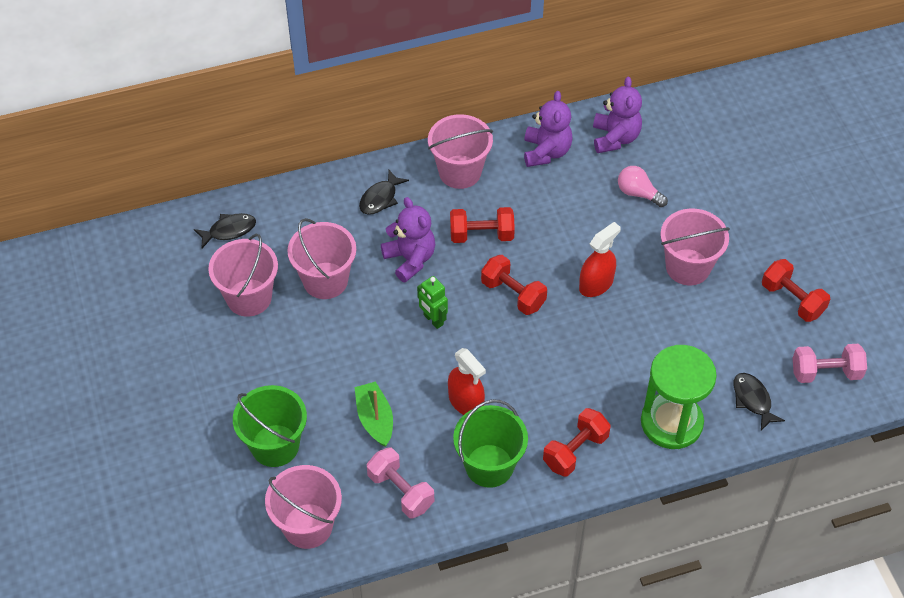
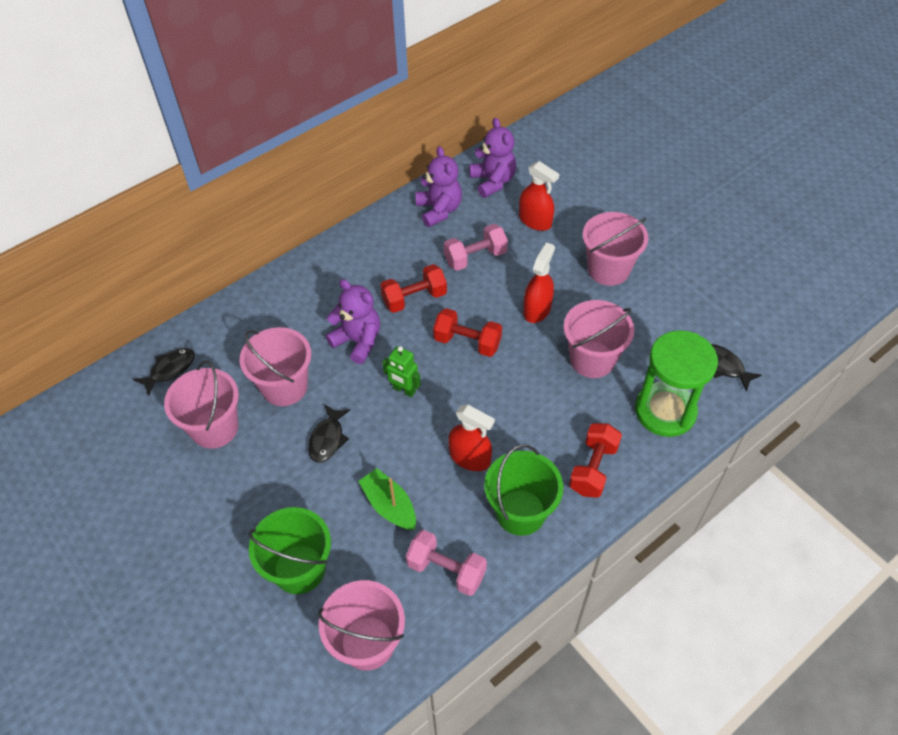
camera: 20 degrees left, 0 degrees up
black fish [359,170,409,215] -> black fish moved to [308,404,350,462]
pink bucket [428,114,493,189] -> pink bucket moved to [563,300,634,378]
pink light bulb [618,166,668,207] -> red spray bottle [519,161,559,231]
red dumbbell [762,259,830,322] -> none
pink dumbbell [793,344,867,383] -> pink dumbbell moved to [444,224,508,271]

